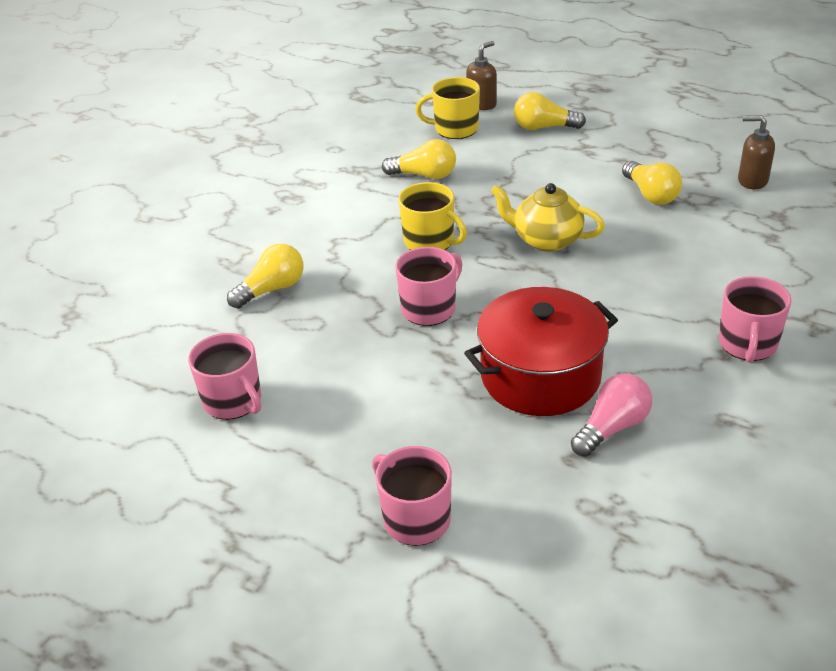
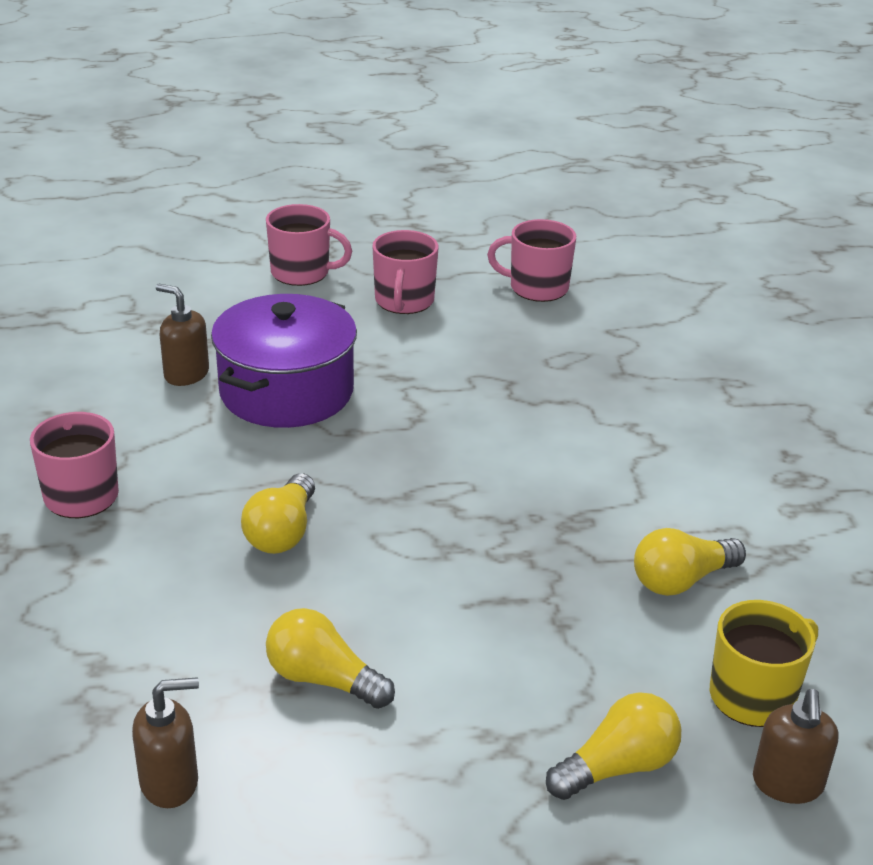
camera: 140 degrees right, 5 degrees down
yellow light bulb [227,244,303,308] -> yellow light bulb moved to [241,473,315,554]
pink mug [396,247,463,326] -> pink mug moved to [373,230,438,314]
yellow mug [398,182,467,250] -> none
red pot [464,287,618,416] -> purple pot [211,294,357,428]
yellow teapot [491,183,605,252] -> none
pink light bulb [571,373,652,457] -> brown soap dispenser [156,284,209,386]

